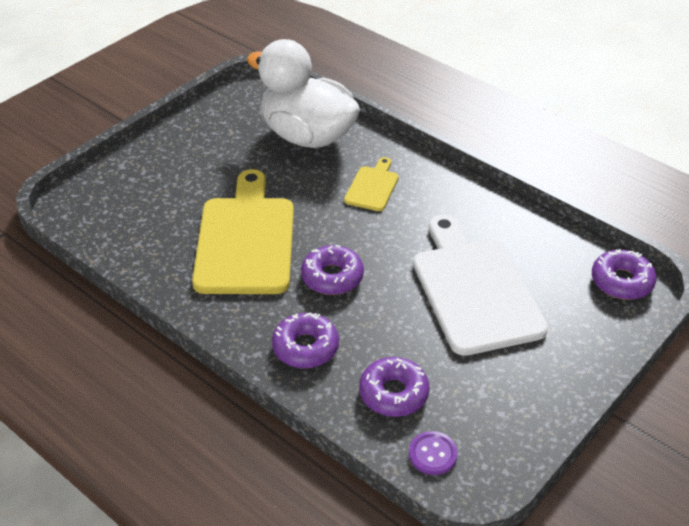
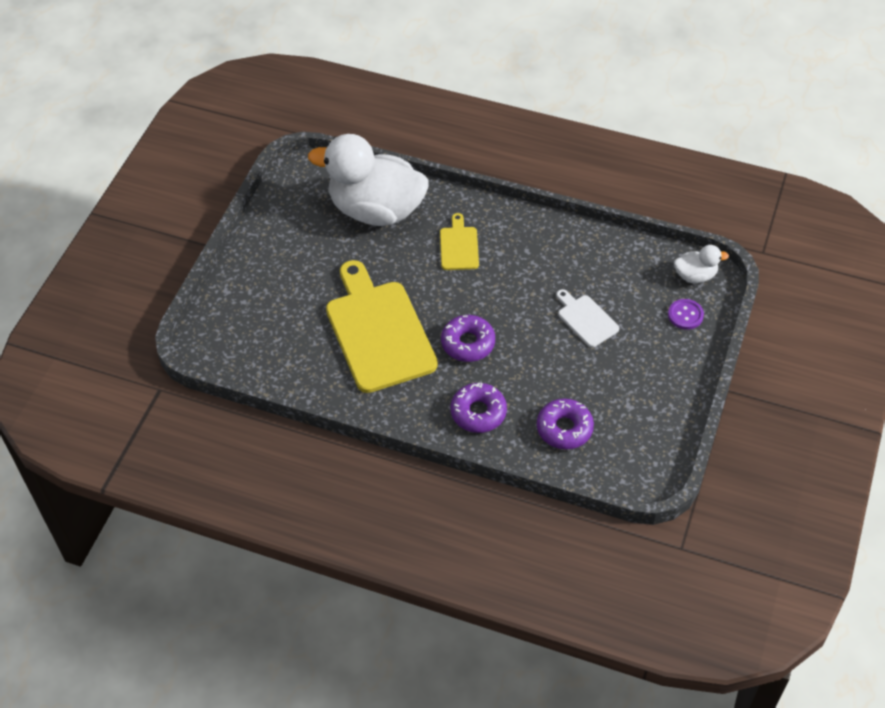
camera: 20 degrees left, 10 degrees up
purple button [409,431,458,475] -> purple button moved to [668,299,704,330]
white cutting board [413,215,548,356] -> white cutting board [556,289,619,347], size x0.47
purple donut [592,249,657,300] -> white duck [674,245,729,283]

